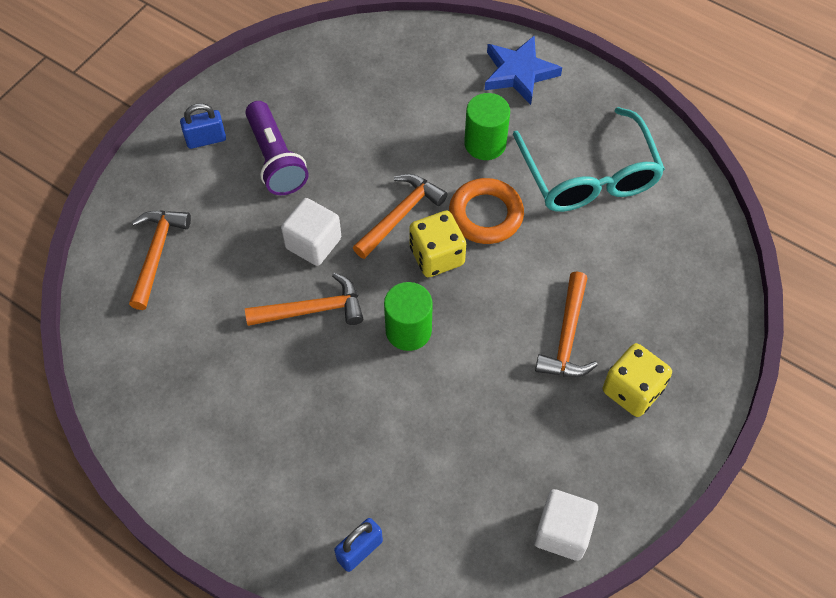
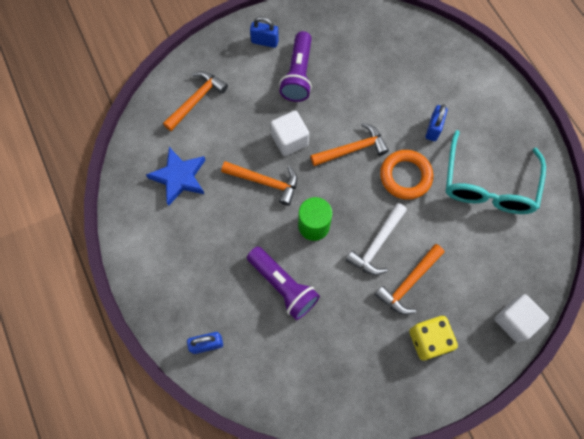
camera: 30 degrees right, 10 degrees up
yellow dice [409,211,466,277] -> none
green cylinder [464,93,510,160] -> blue padlock [426,104,448,141]
blue star [485,36,562,105] -> blue star moved to [146,147,205,206]
white cube [534,489,598,561] -> white cube moved to [494,294,549,342]
none -> purple flashlight [247,247,320,320]
none -> white hammer [346,203,407,275]

